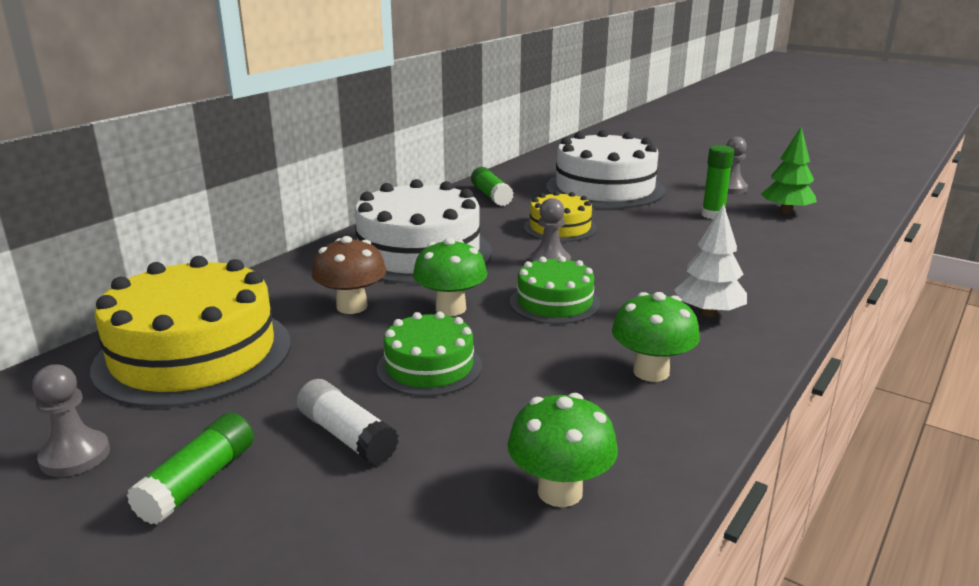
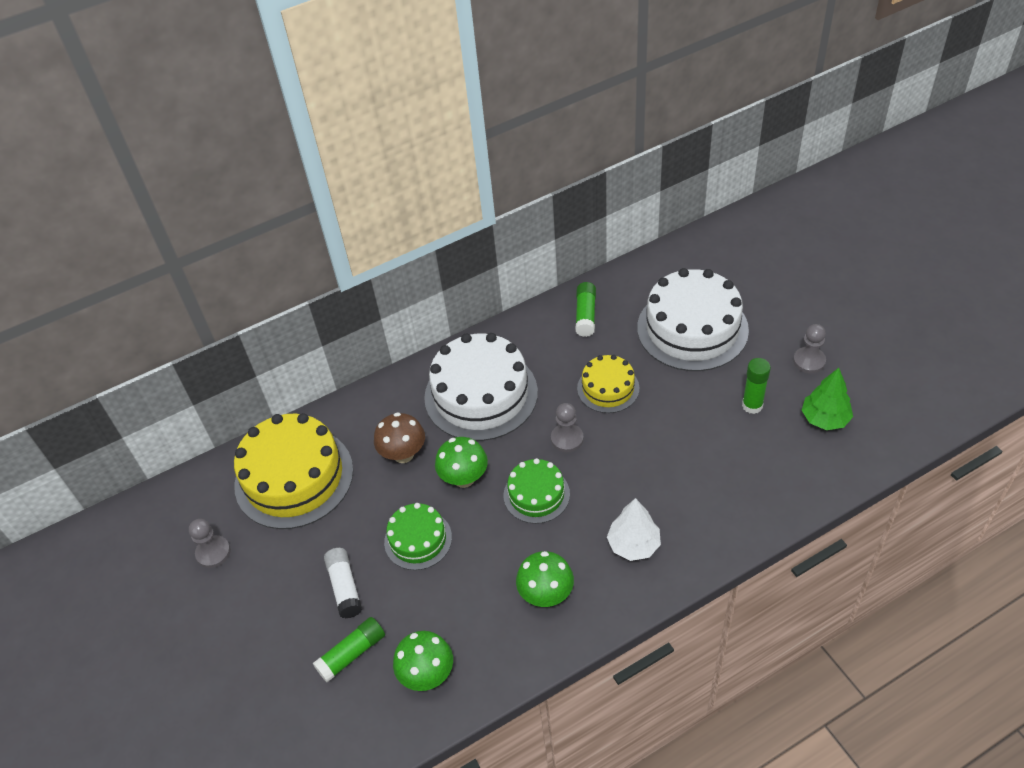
camera: 30 degrees right, 25 degrees up
green glue stick [127,413,254,525] -> green glue stick moved to [313,617,385,682]

